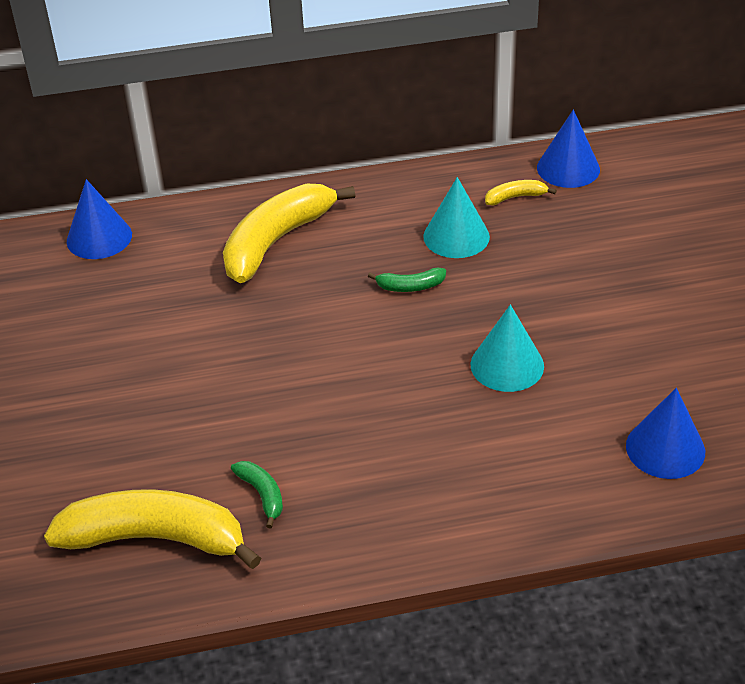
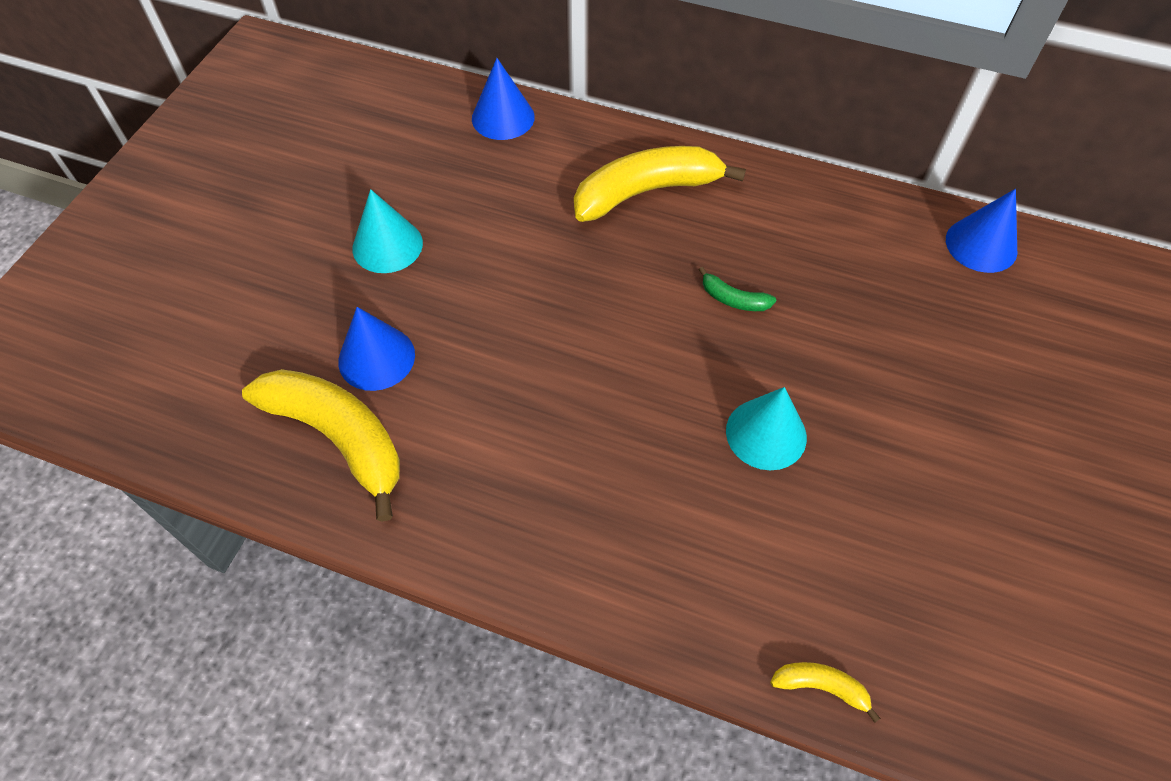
camera: 30 degrees right, 15 degrees up
green banana [231,461,283,529] -> none
turquoise cone [423,177,490,258] -> turquoise cone moved to [352,189,423,273]
yellow banana [485,180,557,206] -> yellow banana moved to [770,662,880,723]
blue cone [626,388,705,479] -> blue cone moved to [338,307,415,391]

